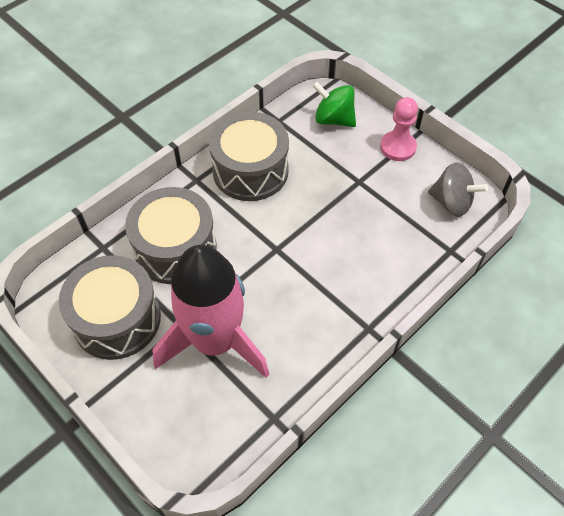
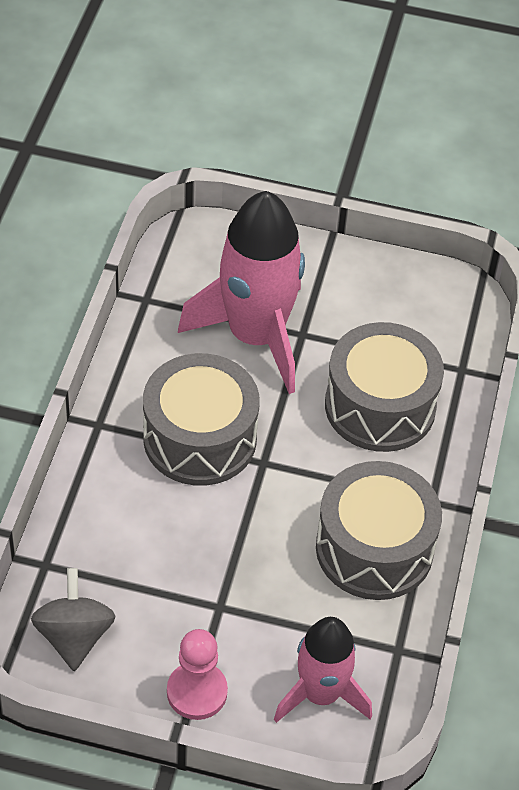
camera: 145 degrees right, 5 degrees down
grey drum [59,255,161,360] -> grey drum moved to [143,353,260,486]
green spinning top [312,81,356,127] -> pink rocket [274,617,372,723]
grey spinning top [428,162,488,217] -> grey spinning top turned 90 degrees clockwise [31,568,116,671]

